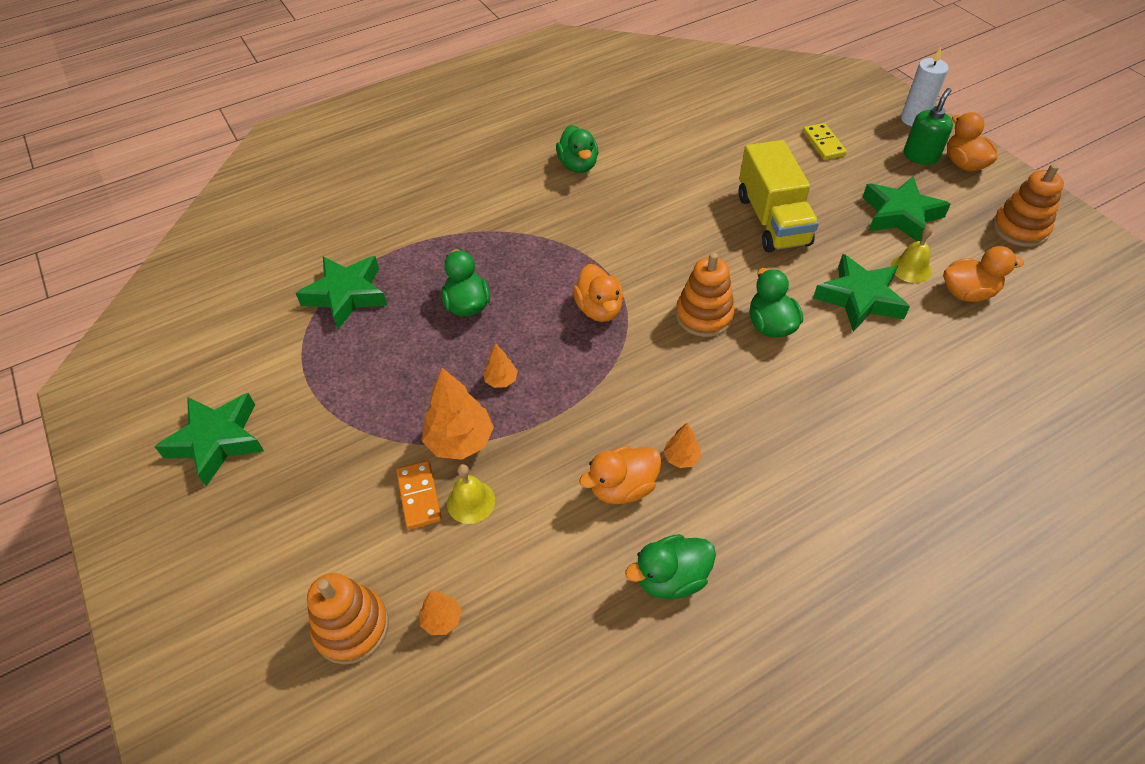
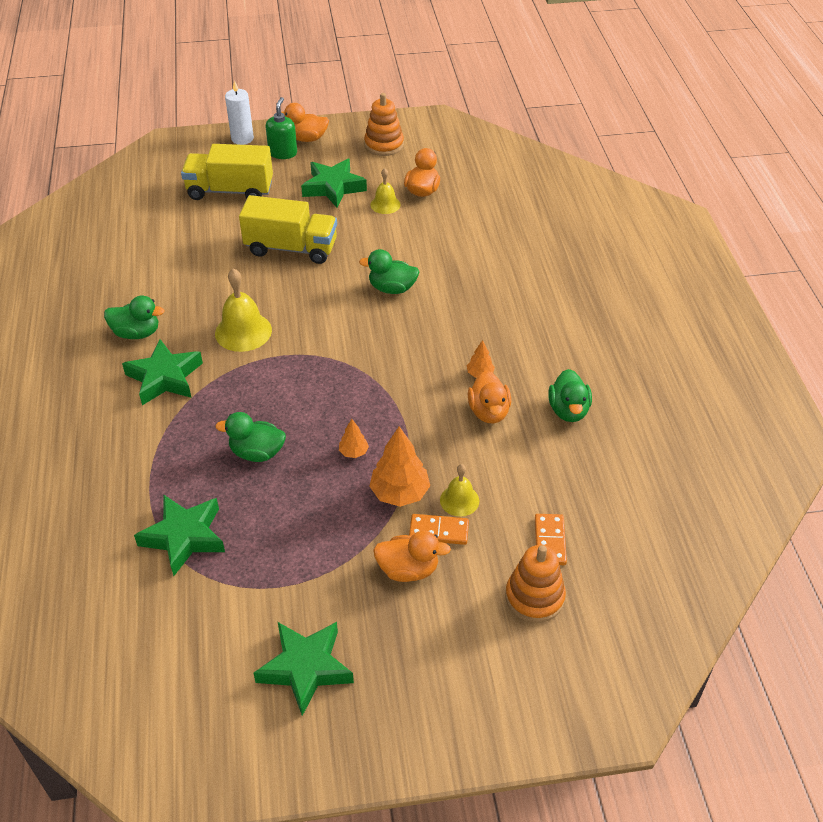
camera: 70 degrees left, 5 degrees down
orange tree [419,591,462,635] -> orange domino [535,514,567,565]
orange duck [573,264,623,322] -> orange duck moved to [373,530,451,582]
orange stacking toy [676,253,735,337] -> none
yellow domino [803,123,847,160] -> yellow truck [181,144,273,200]
green star [813,254,910,332] -> green star moved to [122,339,203,405]
green soap dispenser [904,88,953,165] -> green soap dispenser turned 45 degrees clockwise [265,97,297,159]
none -> yellow bell [215,268,272,352]

